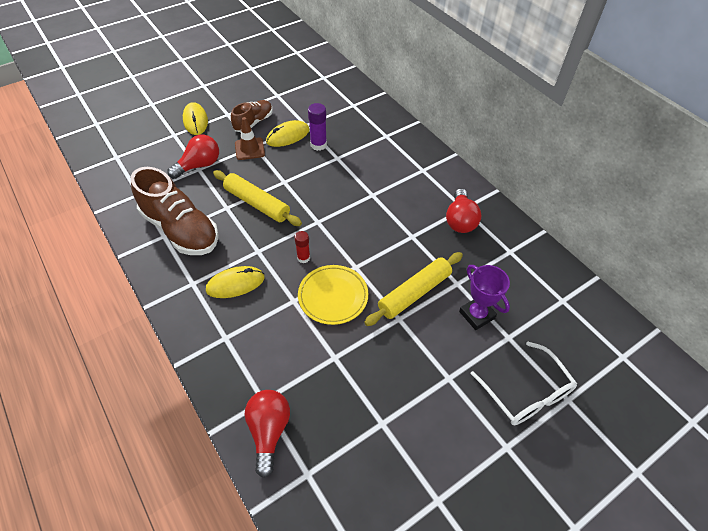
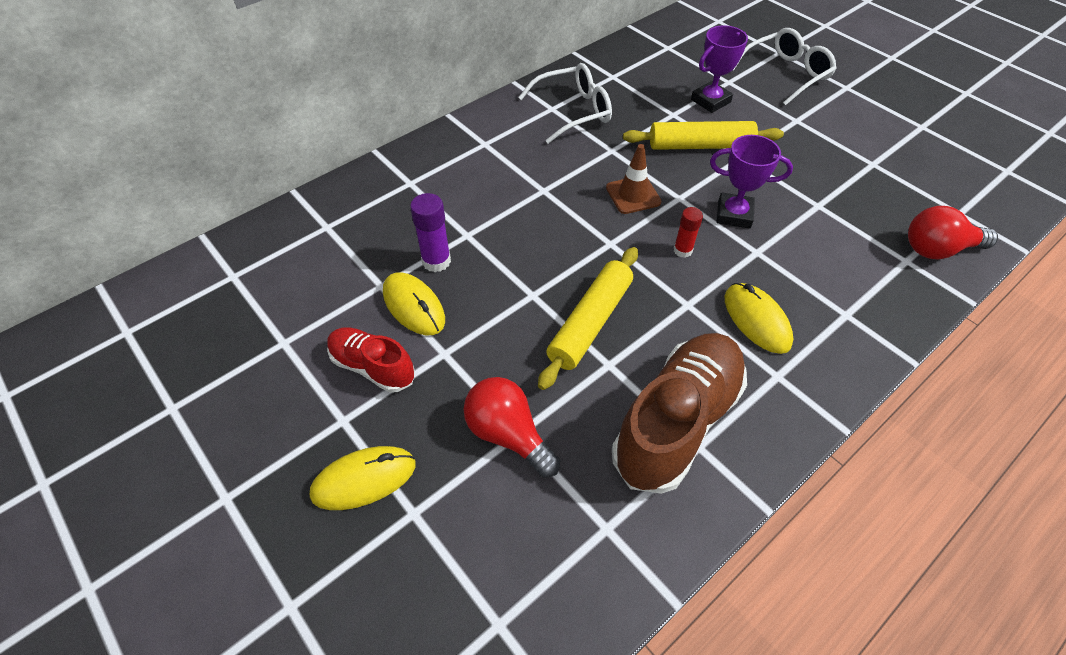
camera: 95 degrees left, 0 degrees up
brown shoe [231,100,273,132] -> red shoe [327,327,415,393]
brown traffic cone [235,117,265,160] -> brown traffic cone moved to [606,144,661,214]
yellow plate [298,265,368,325] -> purple trophy [710,135,793,229]
yellow rolling pin [364,252,463,326] -> yellow rolling pin turned 45 degrees counterclockwise [623,121,784,150]
red light bulb [446,189,481,233] -> white glasses [518,63,612,144]

